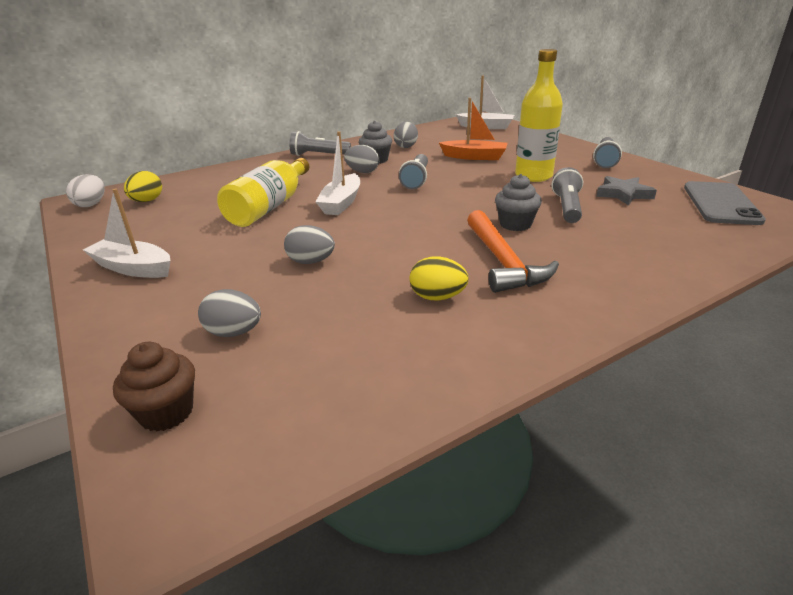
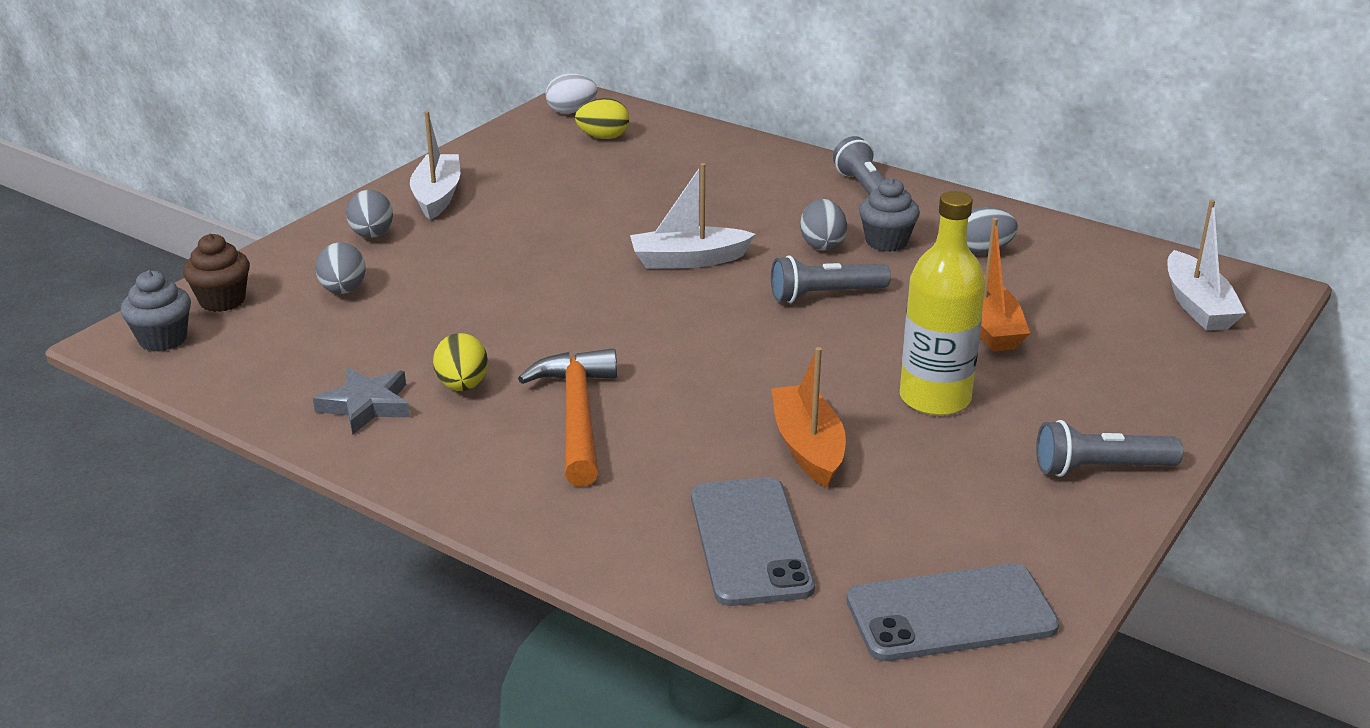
camera: 65 degrees right, 0 degrees up
yellow bottle [217,158,309,227] -> none
grey egg [284,225,335,264] -> grey egg moved to [346,190,393,238]
orange hammer [467,210,559,293] -> orange hammer turned 120 degrees clockwise [518,348,617,487]
grey cupcake [495,174,542,231] -> grey cupcake moved to [121,270,191,352]
grey flashlight [552,167,583,223] -> orange boat [771,347,846,487]
grey star [596,176,657,206] -> grey star moved to [313,368,410,435]
none -> grey phone [691,477,815,606]

